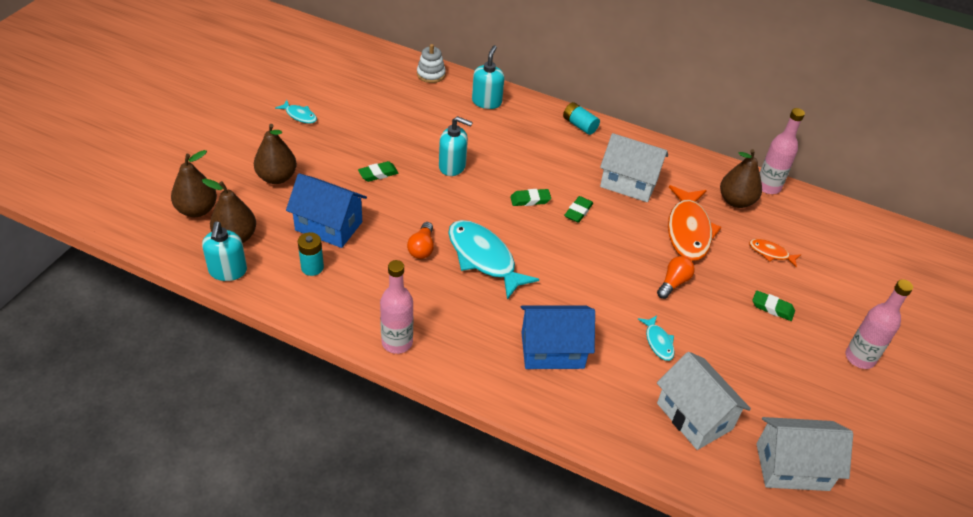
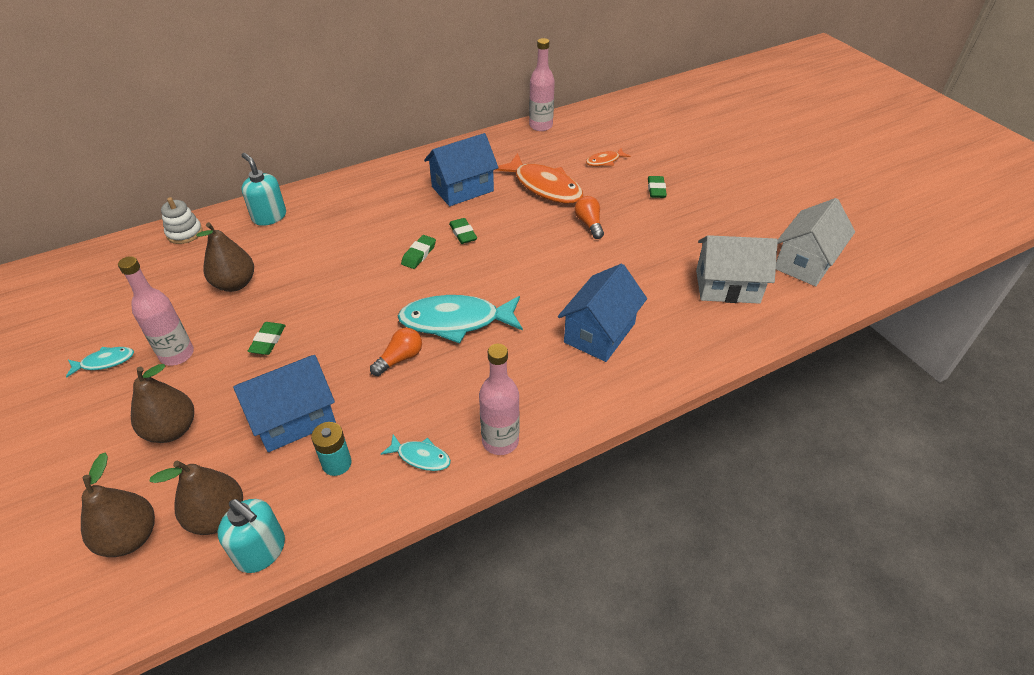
camera: 50 degrees left, 0 degrees up
orange light bulb [407,222,434,259] -> orange light bulb turned 90 degrees counterclockwise [370,328,422,376]
turquoise soap dispenser [439,116,473,176] -> none
turquoise battery [563,102,600,135] -> none
white house [600,133,668,202] -> blue house [424,133,499,206]
turquoise fish [638,315,675,361] -> turquoise fish moved to [381,434,451,471]
brown pear [720,149,762,208] -> brown pear moved to [196,222,254,292]
green eraser [752,290,795,321] -> green eraser turned 60 degrees counterclockwise [648,176,667,198]
pink bottle [846,279,913,369] -> pink bottle moved to [118,256,194,366]

